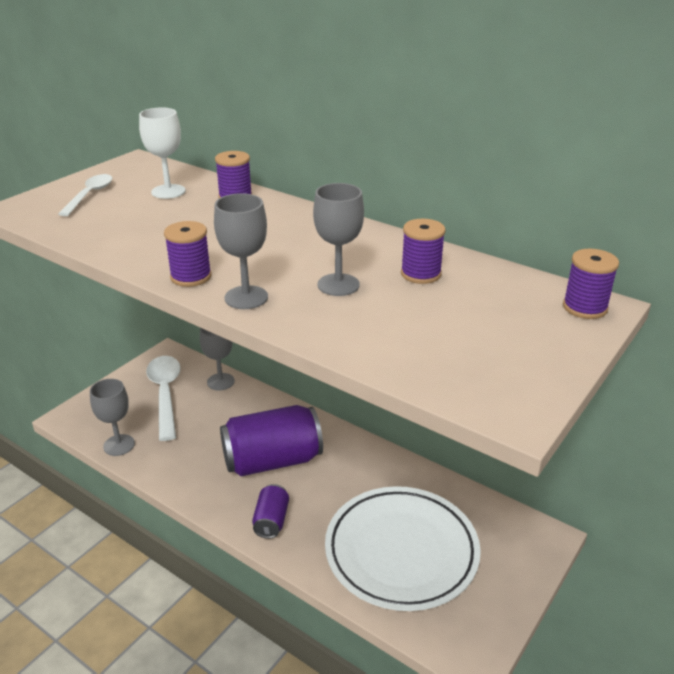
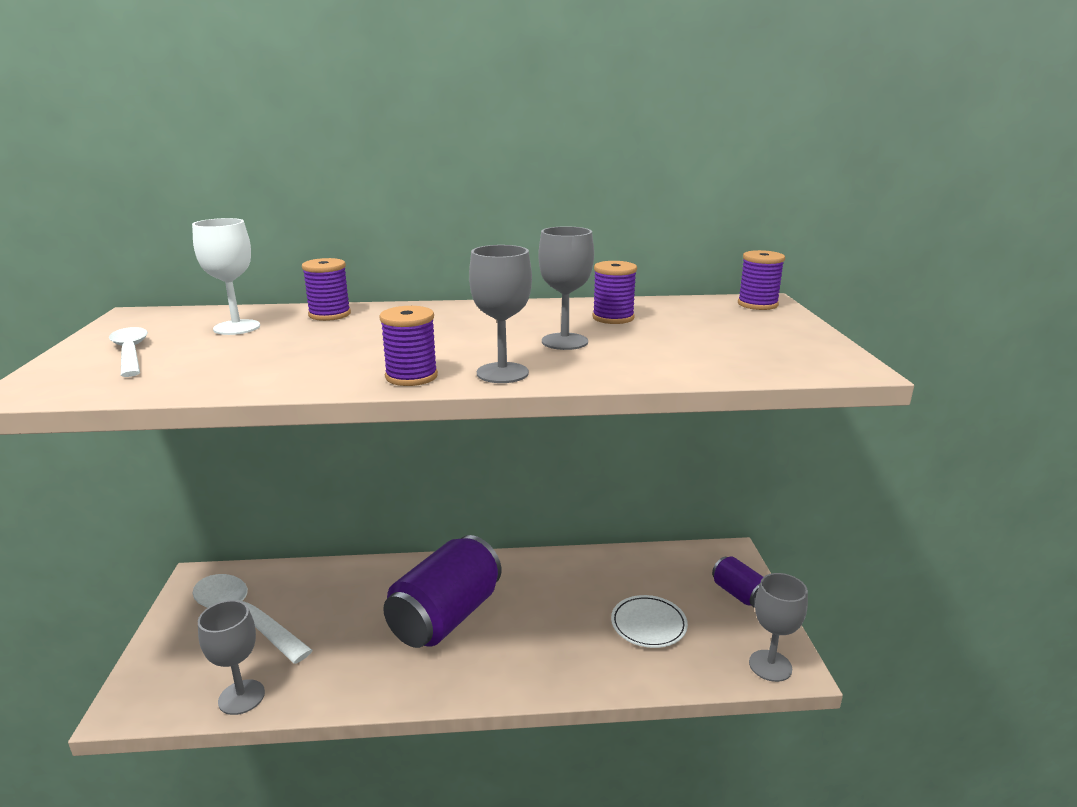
camera: 40 degrees left, 10 degrees down
grey goblet [200,328,235,390] -> grey goblet moved to [749,573,808,682]
purple can [252,484,289,539] -> purple can moved to [712,556,763,608]
white plate [325,486,481,611] -> white plate [611,595,688,648], size x0.46

